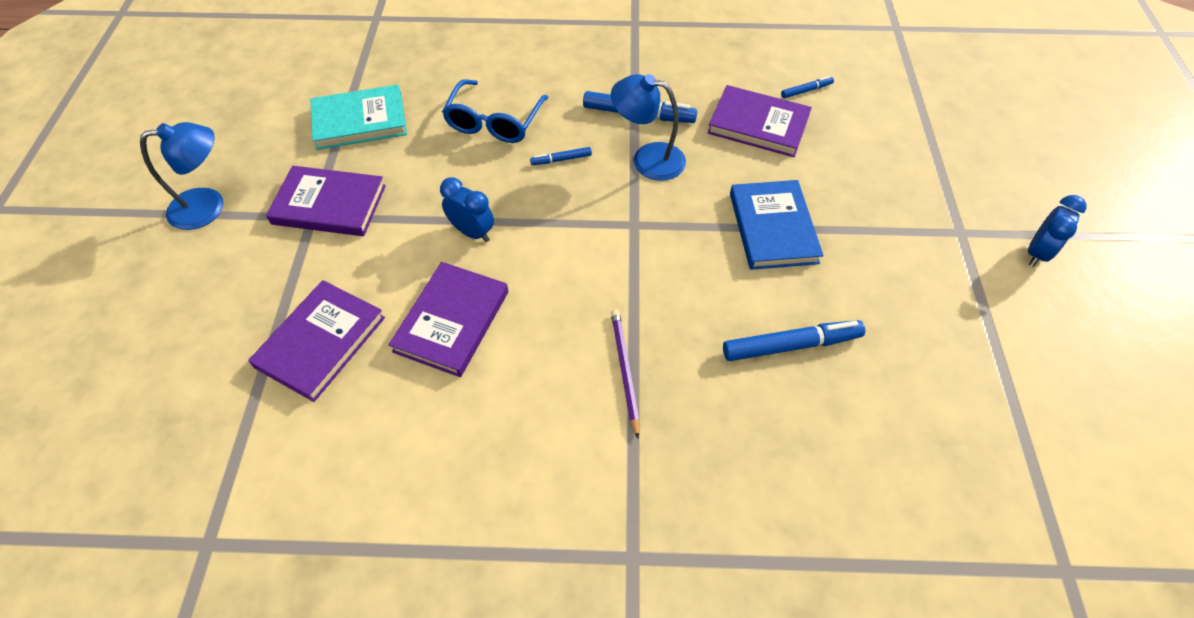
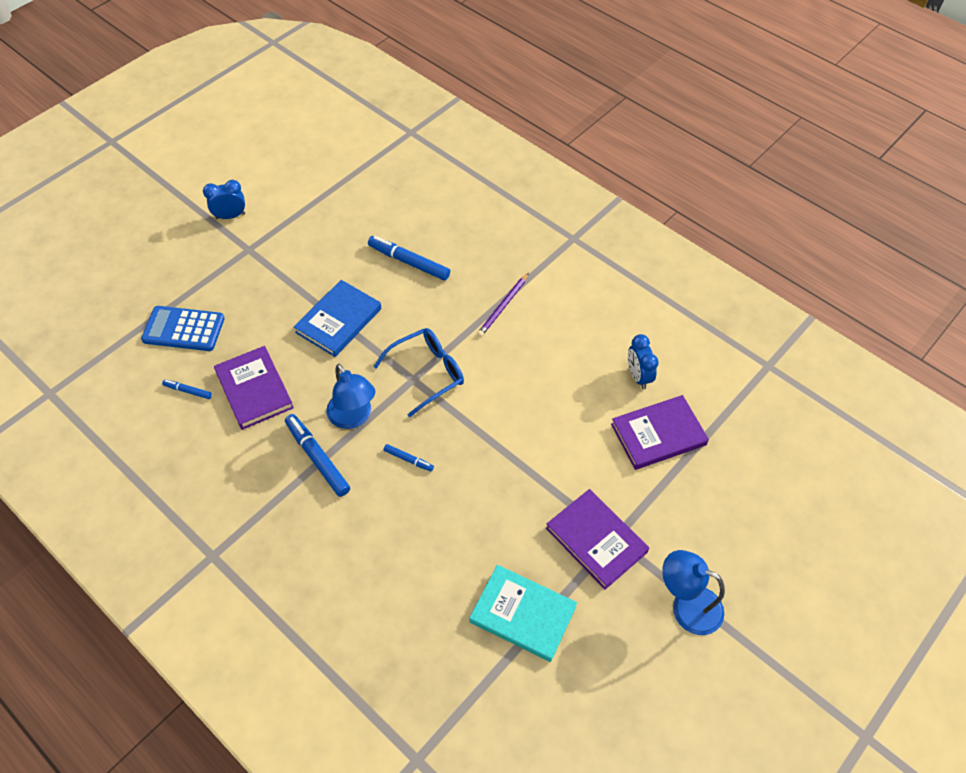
camera: 140 degrees left, 0 degrees up
purple book [389,262,508,377] -> none
blue clock [440,177,494,242] -> blue clock moved to [628,334,659,389]
blue glasses [442,79,549,143] -> blue glasses moved to [373,328,464,417]
none -> blue calculator [141,306,225,351]

